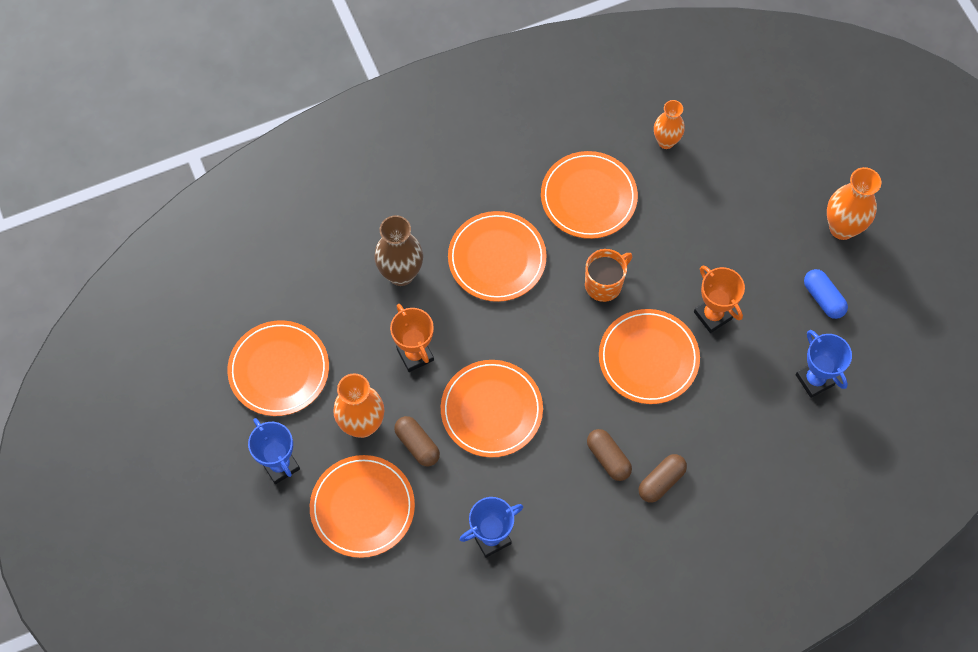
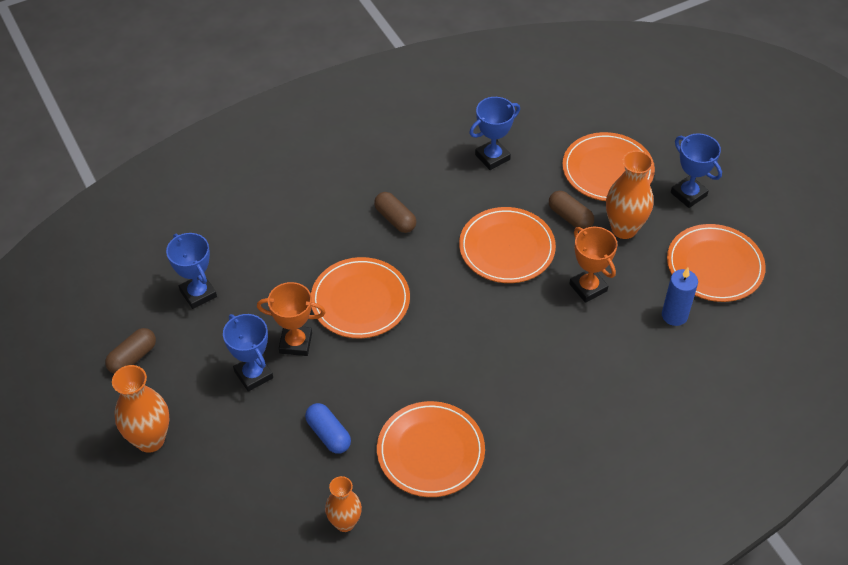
camera: 175 degrees right, 15 degrees down
brown vase [374,215,423,286] -> none
orange plate [448,211,546,302] -> none
orange mug [585,249,632,302] -> none
brown capsule [639,454,687,503] -> brown capsule moved to [105,328,156,374]
orange trophy [694,265,745,333] -> orange trophy turned 45 degrees counterclockwise [257,282,326,356]
blue capsule [804,269,848,319] -> blue capsule moved to [305,403,351,454]
none -> blue trophy [223,314,273,392]
none -> blue candle [662,268,698,326]

